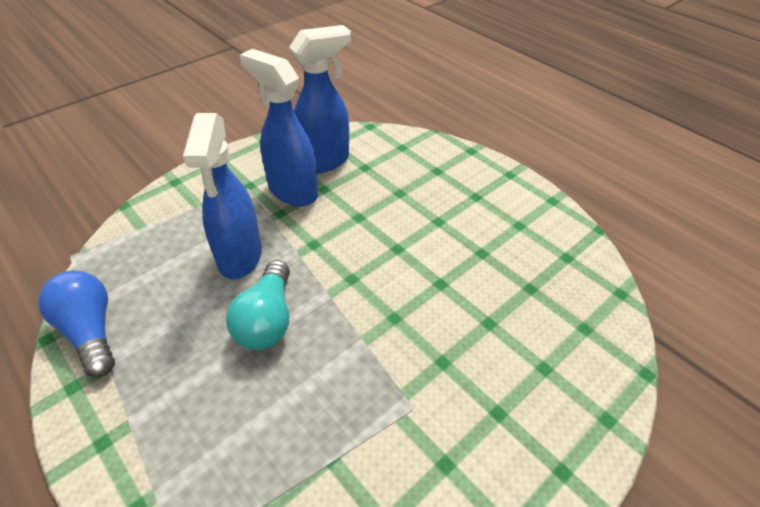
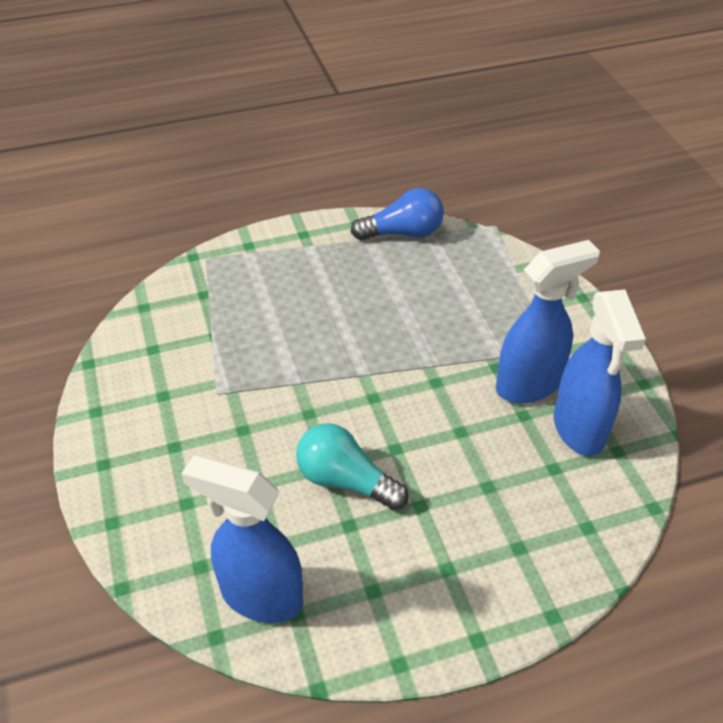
camera: 115 degrees right, 0 degrees up
blue spray bottle [183,113,262,279] -> blue spray bottle moved to [181,455,303,623]
turquoise light bulb [226,260,290,350] -> turquoise light bulb moved to [296,423,409,510]

